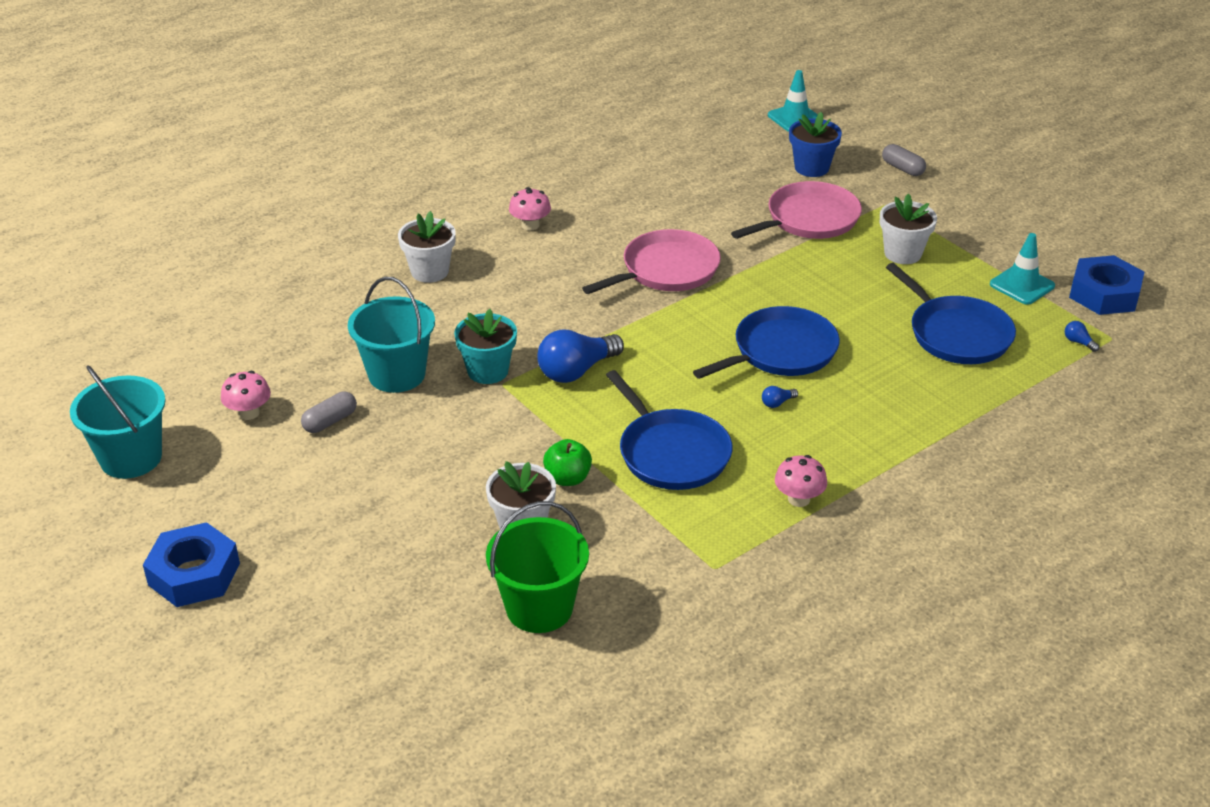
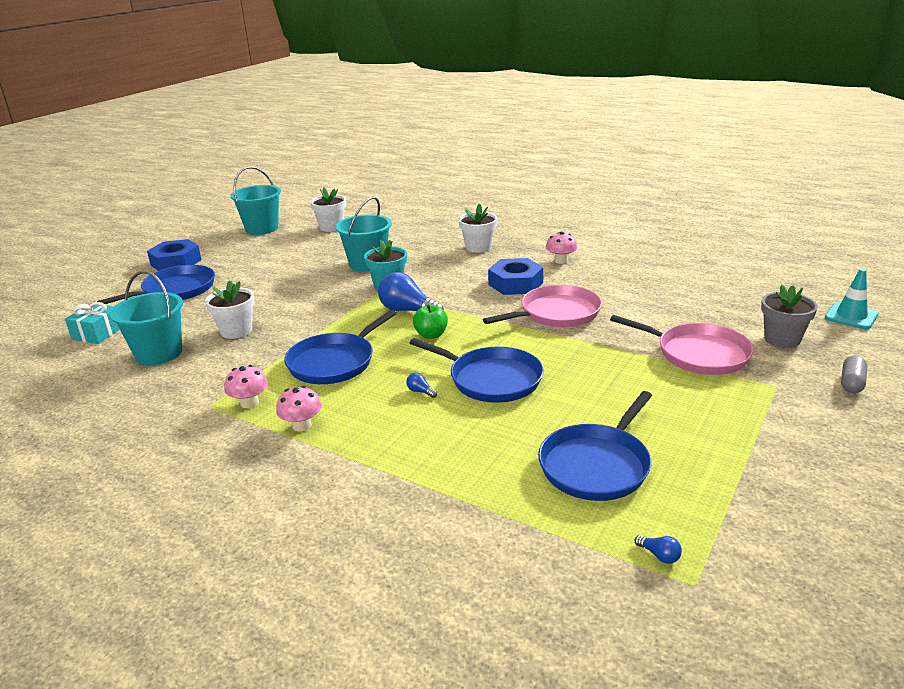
camera: 70 degrees right, 10 degrees down
pink mushroom [221,371,271,420] -> pink mushroom moved to [224,365,268,408]
grey capsule [301,392,357,433] -> none
green bucket [486,501,589,633] -> turquoise bucket [110,271,183,365]
green apple [543,439,592,486] -> green apple moved to [413,304,448,339]
pink pan [582,229,721,294] -> pink pan turned 60 degrees counterclockwise [483,285,602,327]
blue flower pot [789,112,842,177] -> grey flower pot [761,285,818,348]
white flower pot [880,194,937,264] -> white flower pot moved to [310,188,346,232]
turquoise traffic cone [990,233,1055,305] -> none
blue light bulb [1065,321,1099,352] -> blue light bulb turned 105 degrees clockwise [635,535,682,564]
blue nut [1069,255,1144,315] -> blue nut moved to [488,258,544,295]
none -> turquoise gift [65,302,120,344]
none -> blue pan [97,265,215,304]

